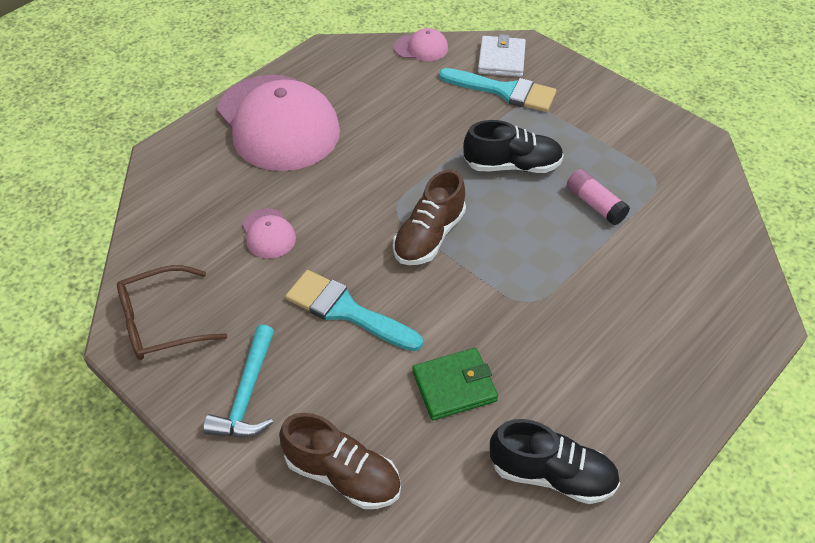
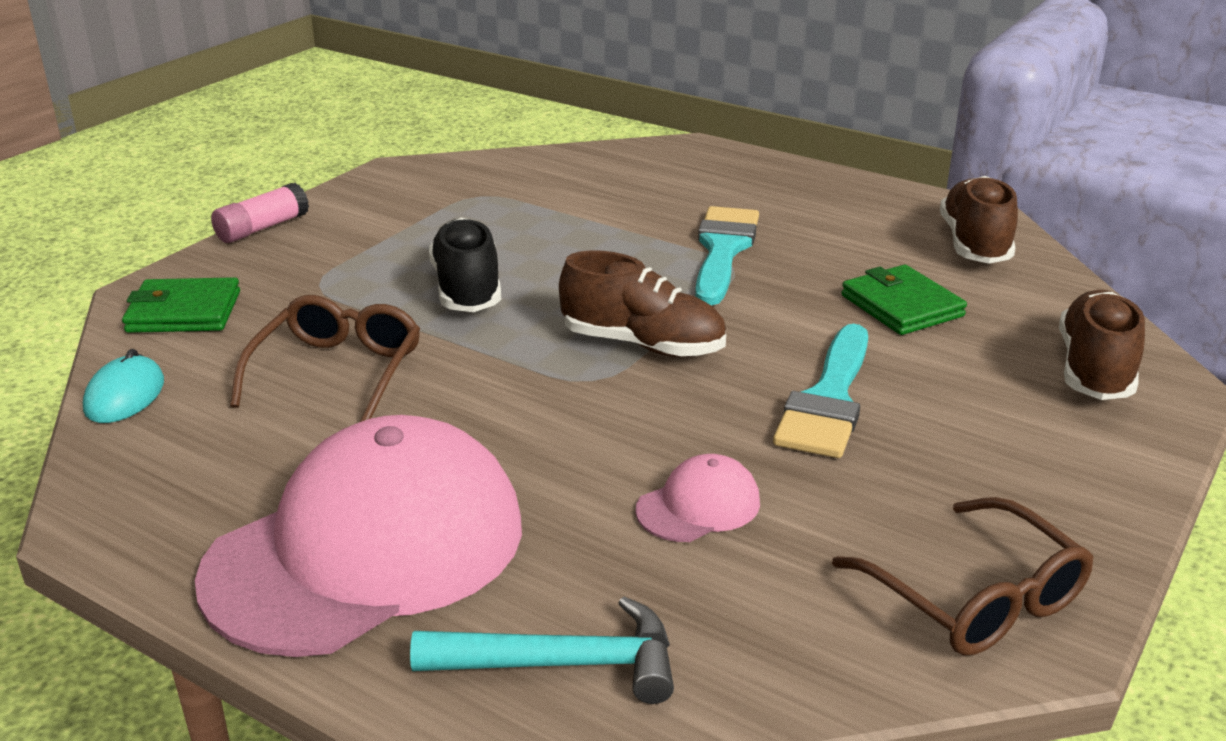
camera: 100 degrees left, 20 degrees down
turquoise hammer [203,324,274,437] -> turquoise hammer moved to [410,597,674,704]
pink cap [394,28,448,61] -> turquoise mouse [83,349,164,423]
turquoise brush [439,68,557,112] -> turquoise brush moved to [695,206,759,306]
white wallet [478,34,526,77] -> green wallet [122,277,240,333]
black shoe [490,419,620,504] -> brown shoe [940,176,1018,264]
pink glue stick [567,169,630,225] -> pink glue stick moved to [211,183,309,243]
none -> brown glasses [230,295,420,422]

